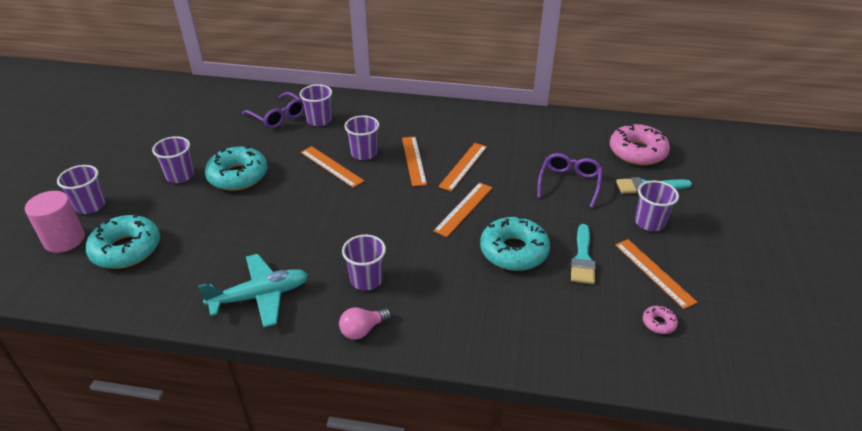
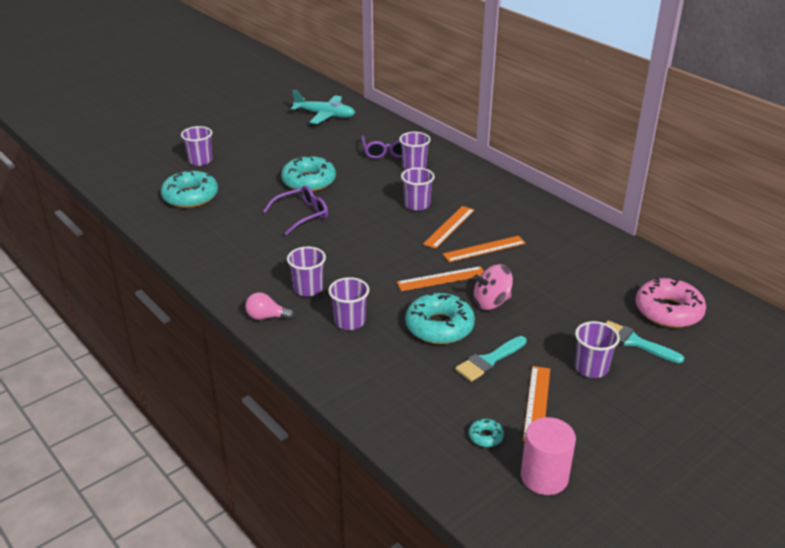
camera: 40 degrees right, 5 degrees down
pink cylinder [25,191,85,253] -> pink cylinder moved to [521,417,576,495]
purple cup [152,136,194,183] -> purple cup moved to [328,277,369,330]
turquoise plane [198,254,308,328] -> turquoise plane moved to [291,90,355,124]
orange ruler [301,146,364,188] -> none
purple glasses [537,153,602,208] -> purple glasses moved to [263,185,328,235]
pink donut [643,305,678,334] -> turquoise donut [469,419,504,447]
none -> pink spinning top [474,264,513,310]

